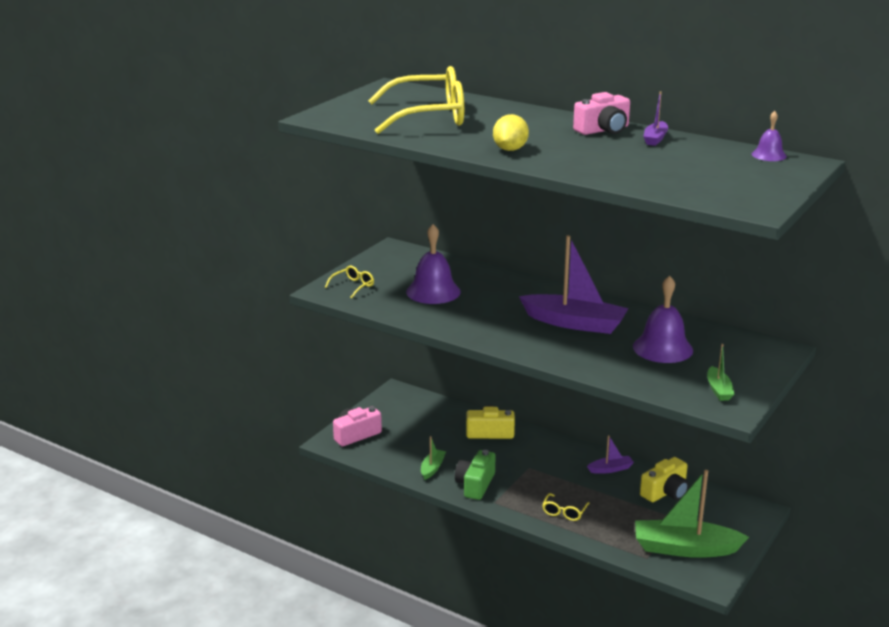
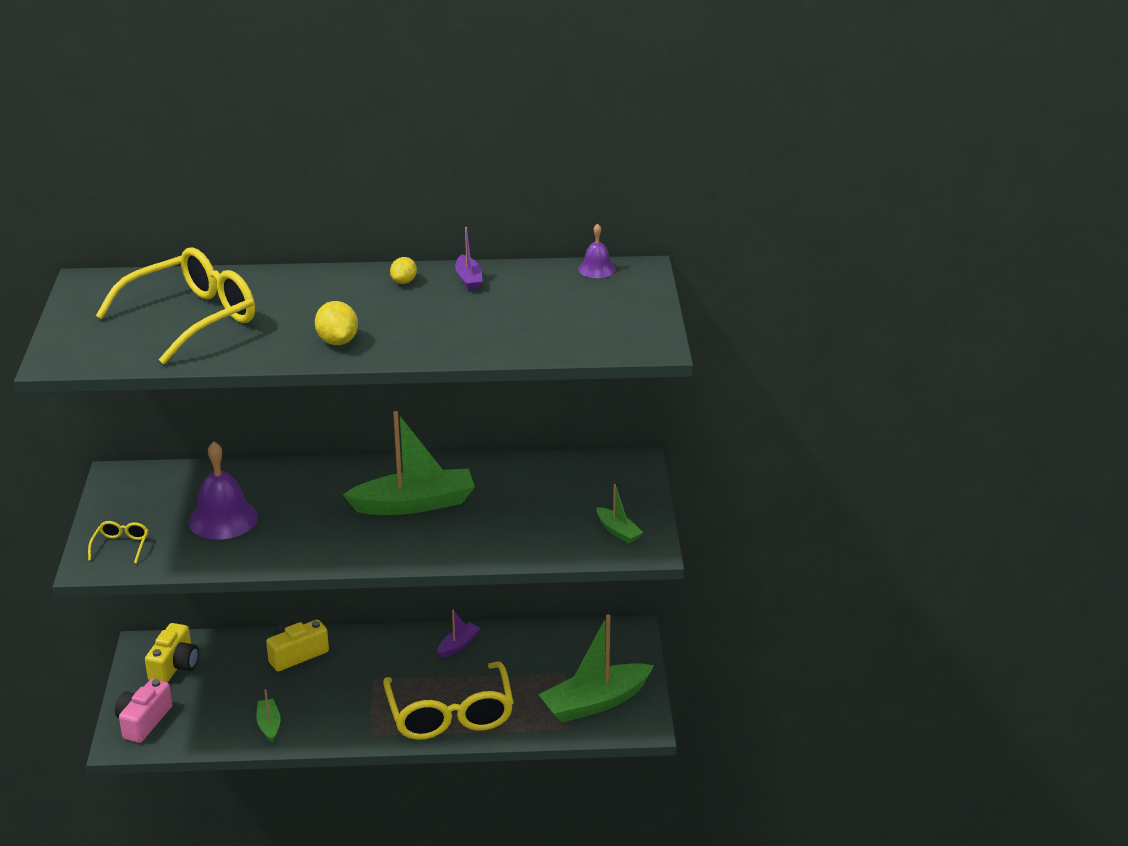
camera: 35 degrees left, 5 degrees up
green camera [455,450,495,500] -> none
purple boat [519,235,629,334] -> green boat [343,411,475,515]
yellow glasses [542,493,589,521] -> yellow glasses [383,662,514,740], size x2.46
pink camera [573,92,630,135] -> yellow lemon [390,257,417,284]
purple bell [633,276,693,363] -> none
yellow camera [640,457,689,502] -> yellow camera moved to [145,623,199,683]

